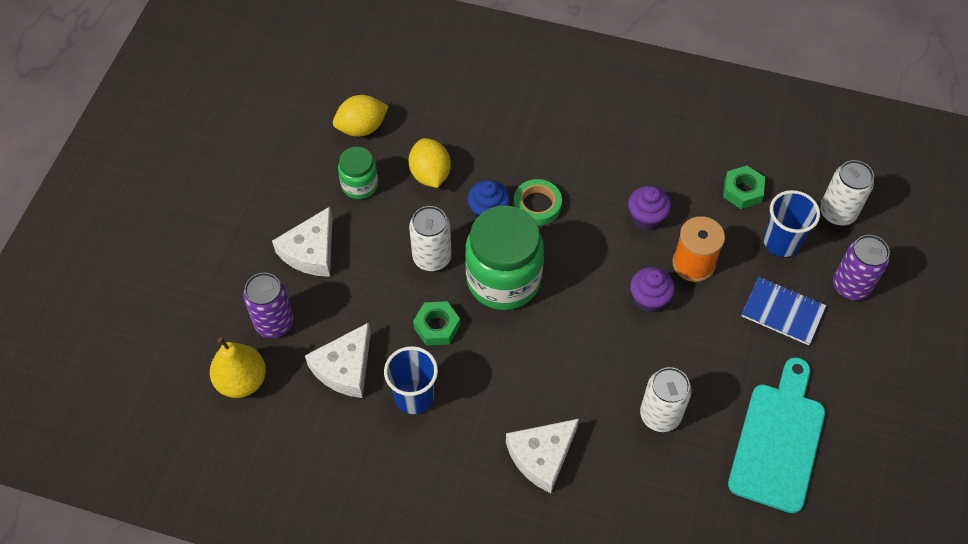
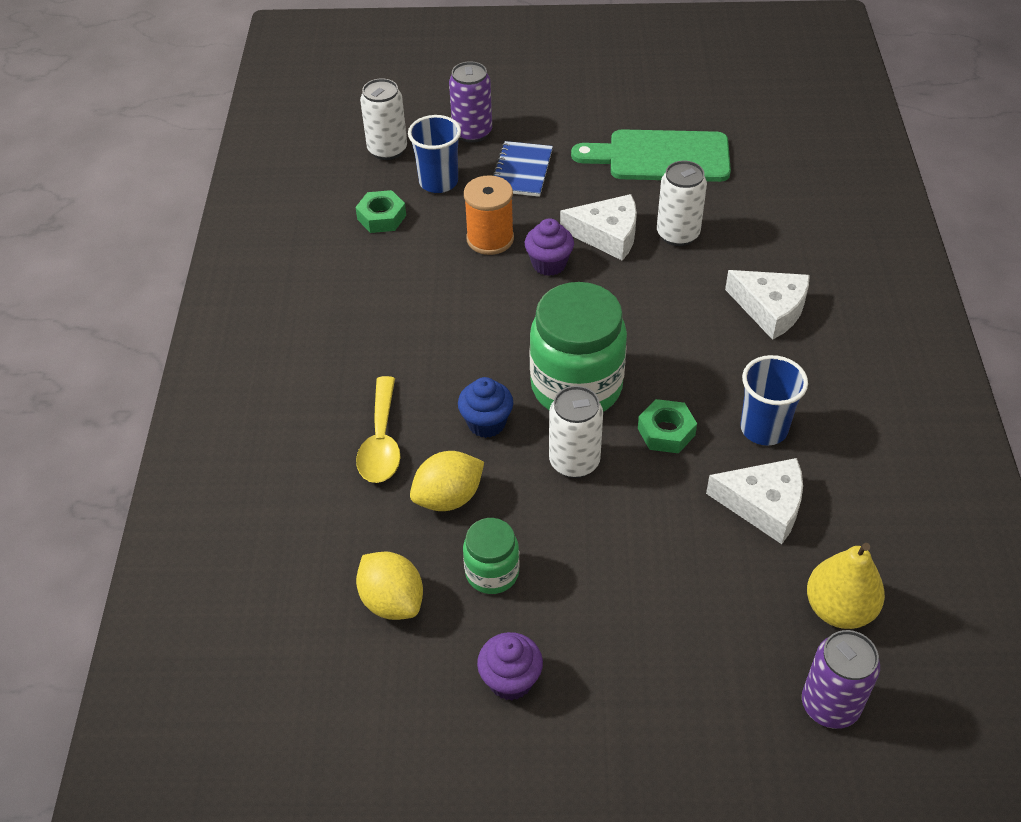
camera: 105 degrees left, 10 degrees down
purple can [243,273,294,338] -> purple can moved to [802,630,880,729]
white cheese [272,207,332,277] -> white cheese moved to [560,194,637,261]
green tape [514,179,562,226] -> none
purple cupcake [628,186,671,230] -> purple cupcake moved to [477,632,543,700]
turquoise cutting board [728,357,825,513] -> green cutting board [571,129,731,182]
none -> yellow spoon [356,376,400,483]

